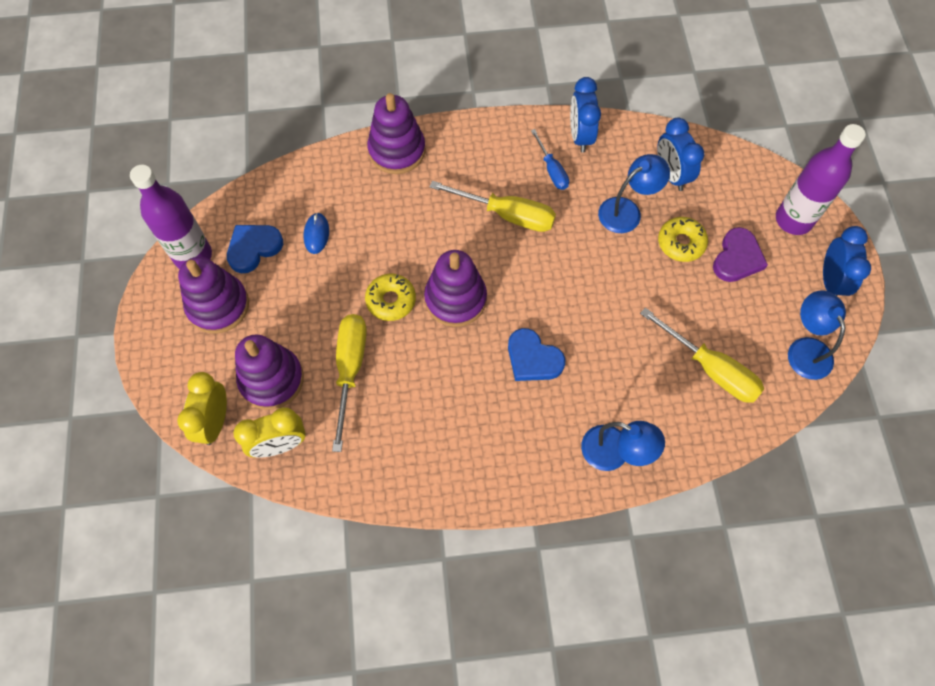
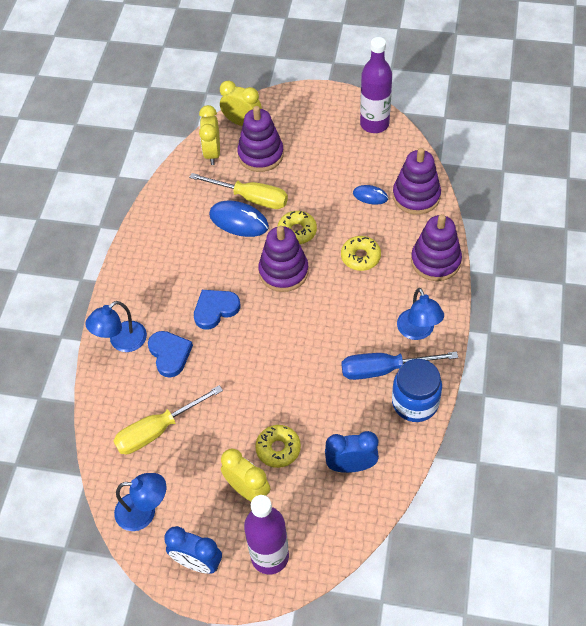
camera: 110 degrees right, 10 degrees down
purple stacking toy [178,257,249,334] -> purple stacking toy moved to [393,148,441,215]
blue heart [227,225,283,273] -> blue heart moved to [148,331,193,377]
yellow screwdriver [429,181,556,232] -> none
blue screwdriver [531,129,569,190] -> blue screwdriver [341,352,458,380], size x1.69
blue clock [570,77,601,153] -> blue jar [392,359,442,422]
blue lamp [598,154,670,233] -> blue lamp moved to [397,288,444,340]
purple heart [713,227,768,282] -> yellow clock [221,448,271,501]
none -> blue mouse [209,201,269,237]
none -> yellow donut [341,236,381,271]

